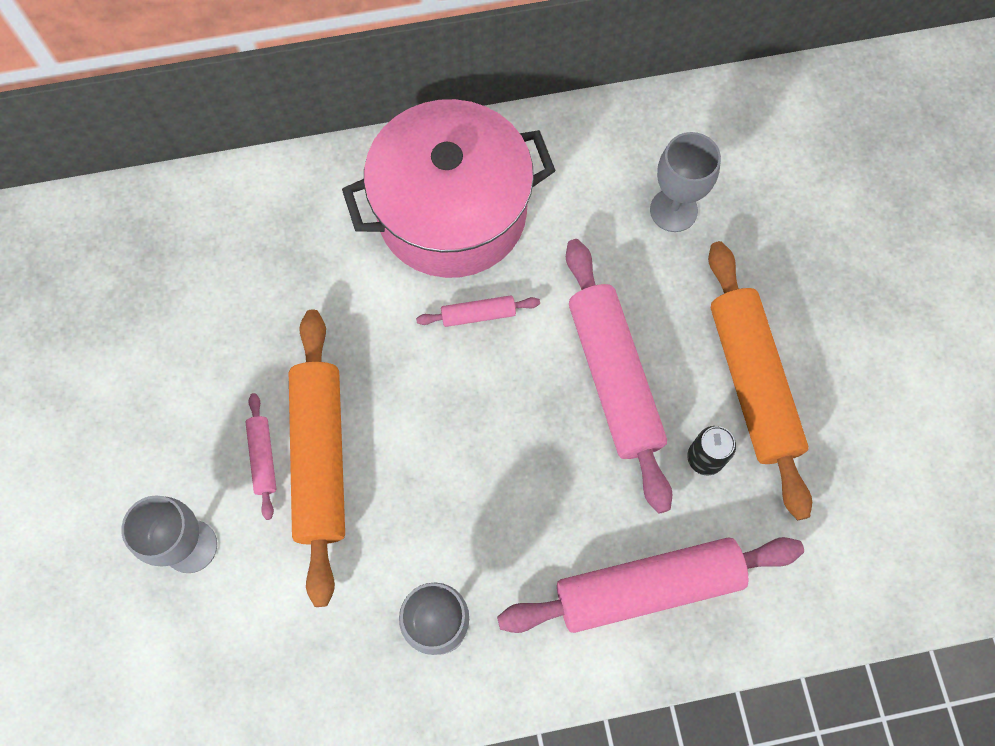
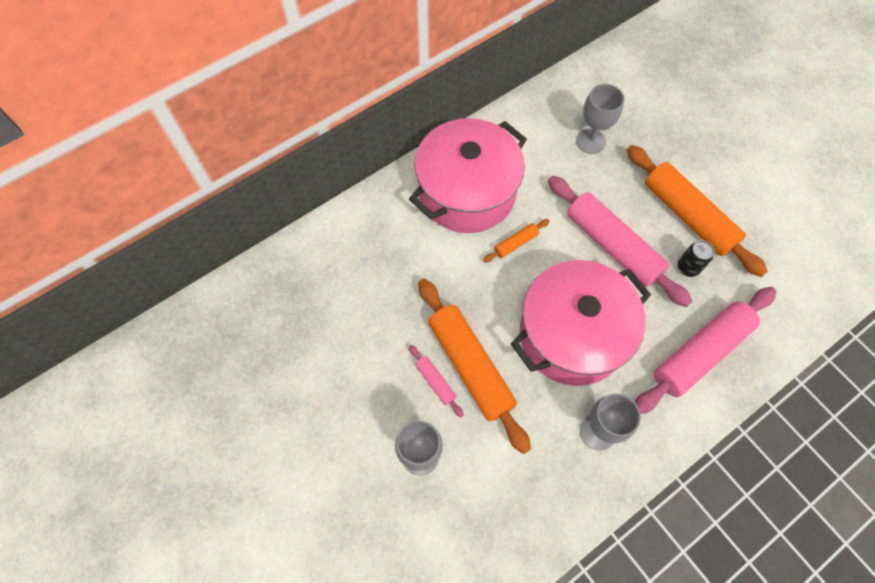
camera: 25 degrees left, 5 degrees down
pink rolling pin [416,295,540,327] -> orange rolling pin [483,219,550,263]
none -> pink pot [511,260,651,386]

